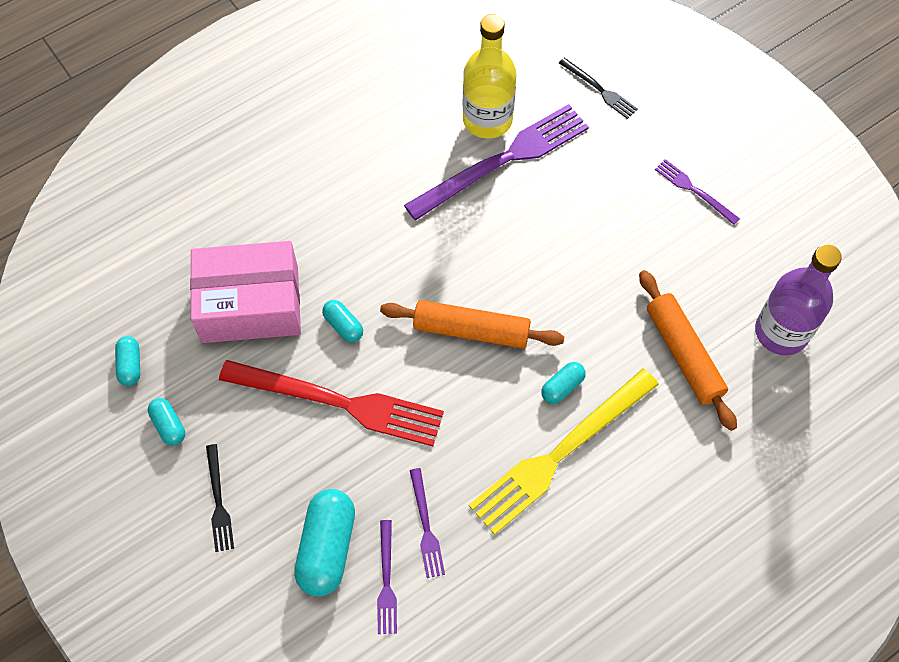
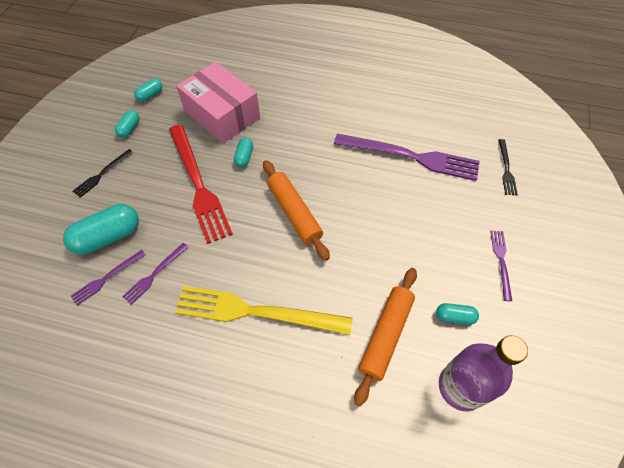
camera: 50 degrees right, 5 degrees down
yellow bottle [463,14,517,139] -> none
turquoise capsule [541,362,586,404] -> turquoise capsule moved to [436,303,479,325]

